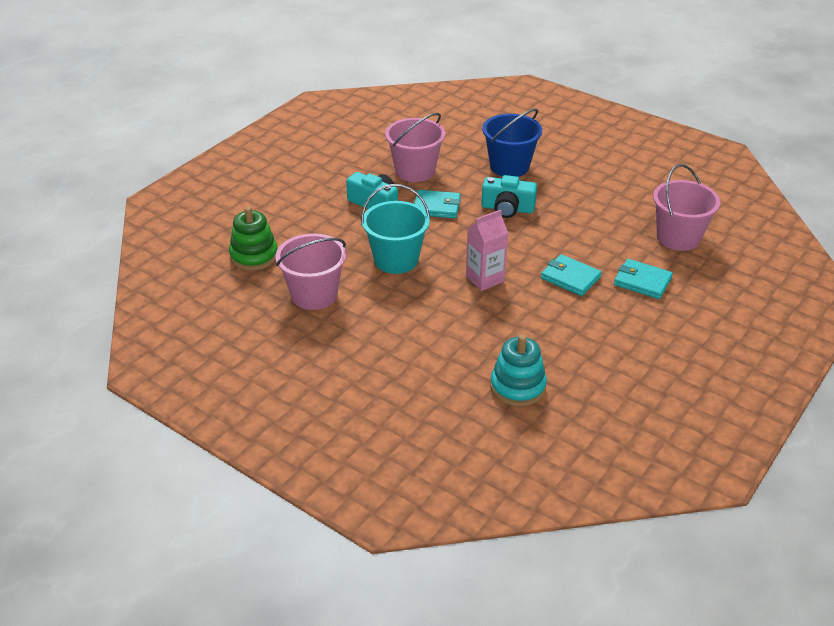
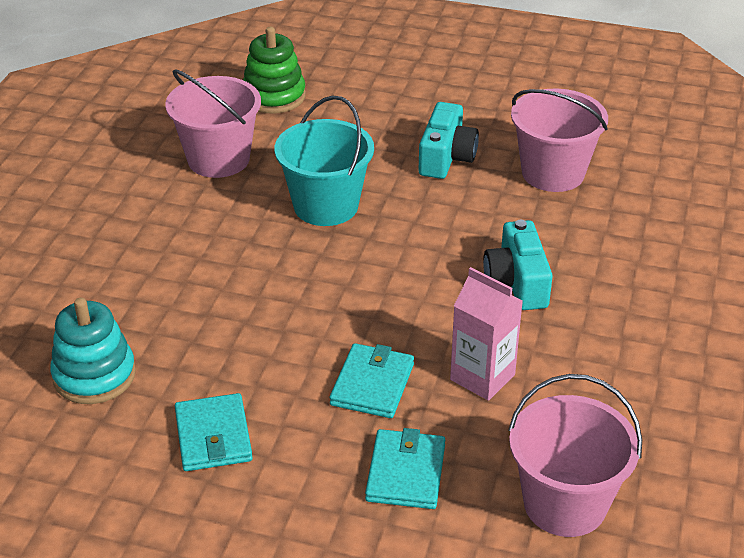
camera: 70 degrees right, 0 degrees up
turquoise wallet [414,190,461,218] -> turquoise wallet moved to [175,393,253,471]
pink carton [466,210,509,291] -> pink carton moved to [450,267,523,401]
blue bucket [482,108,542,177] -> none

